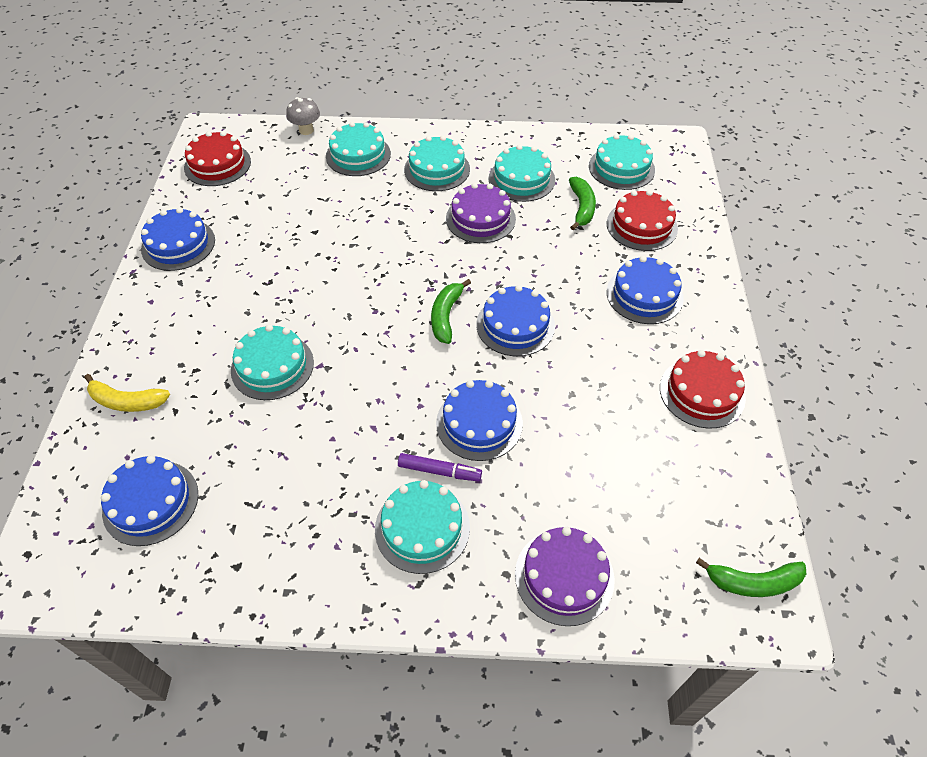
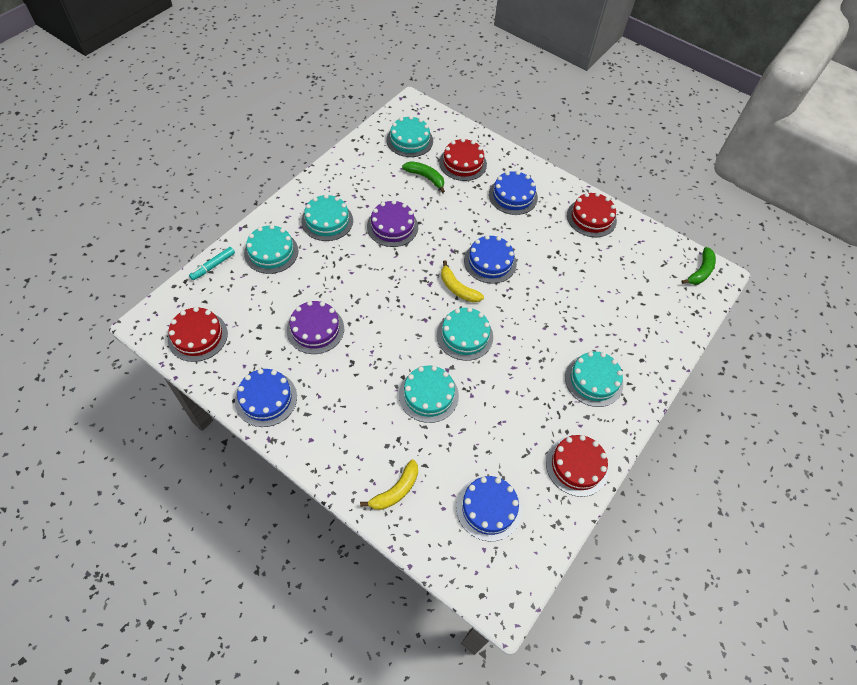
camera: 60 degrees left, 5 degrees up
grey mushroom [286,97,320,135] -> turquoise marker [189,247,235,280]
purple marker [398,453,482,481] -> none
green banana [431,279,471,344] -> yellow banana [441,260,484,302]
blue cake [436,380,523,461] -> none
turquoise cake [489,145,555,202] -> turquoise cake moved to [437,307,493,361]
purple cake [515,527,615,626] -> purple cake moved to [286,301,344,354]
none -> red cake [546,435,609,497]

